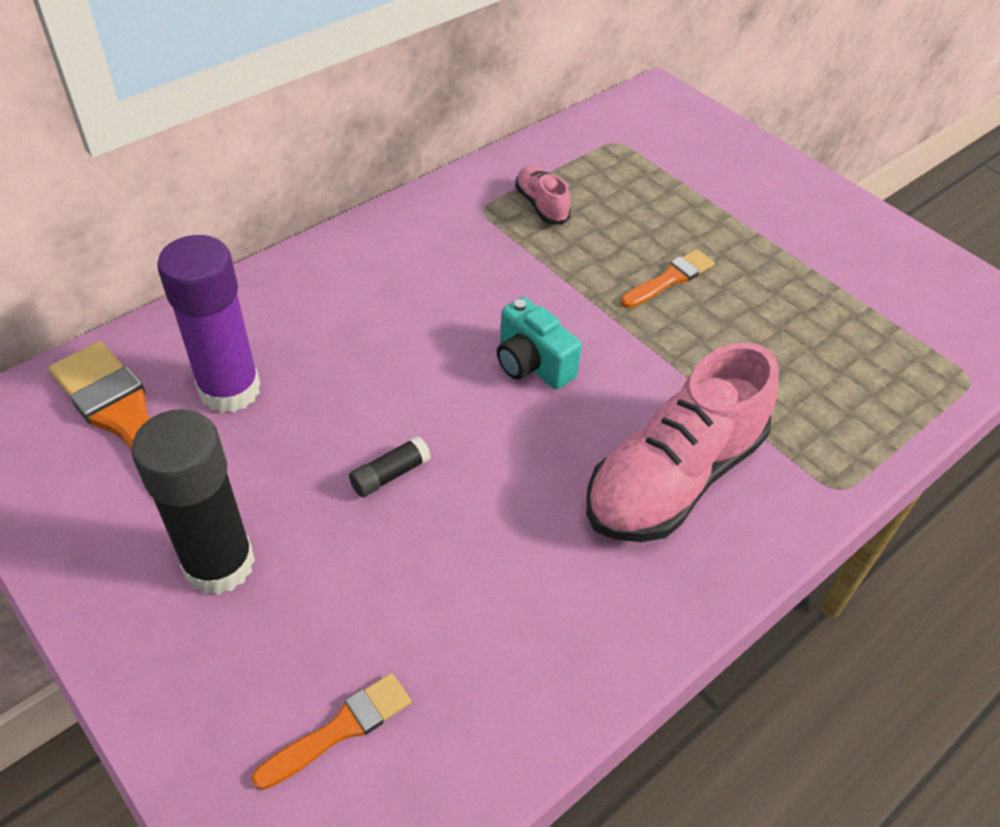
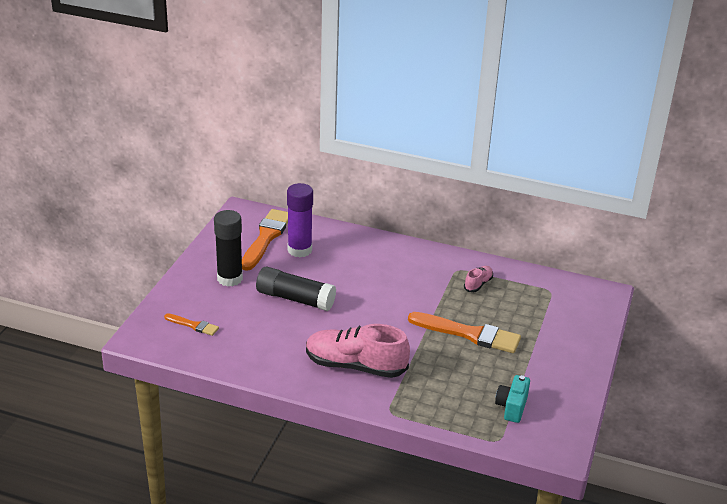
camera: 60 degrees right, 15 degrees down
black glue stick [349,436,431,497] -> black glue stick [256,267,336,311], size x2.36
turquoise camera [497,297,582,389] -> turquoise camera moved to [495,375,530,423]
orange brush [621,249,715,308] -> orange brush [408,312,521,353], size x1.96

